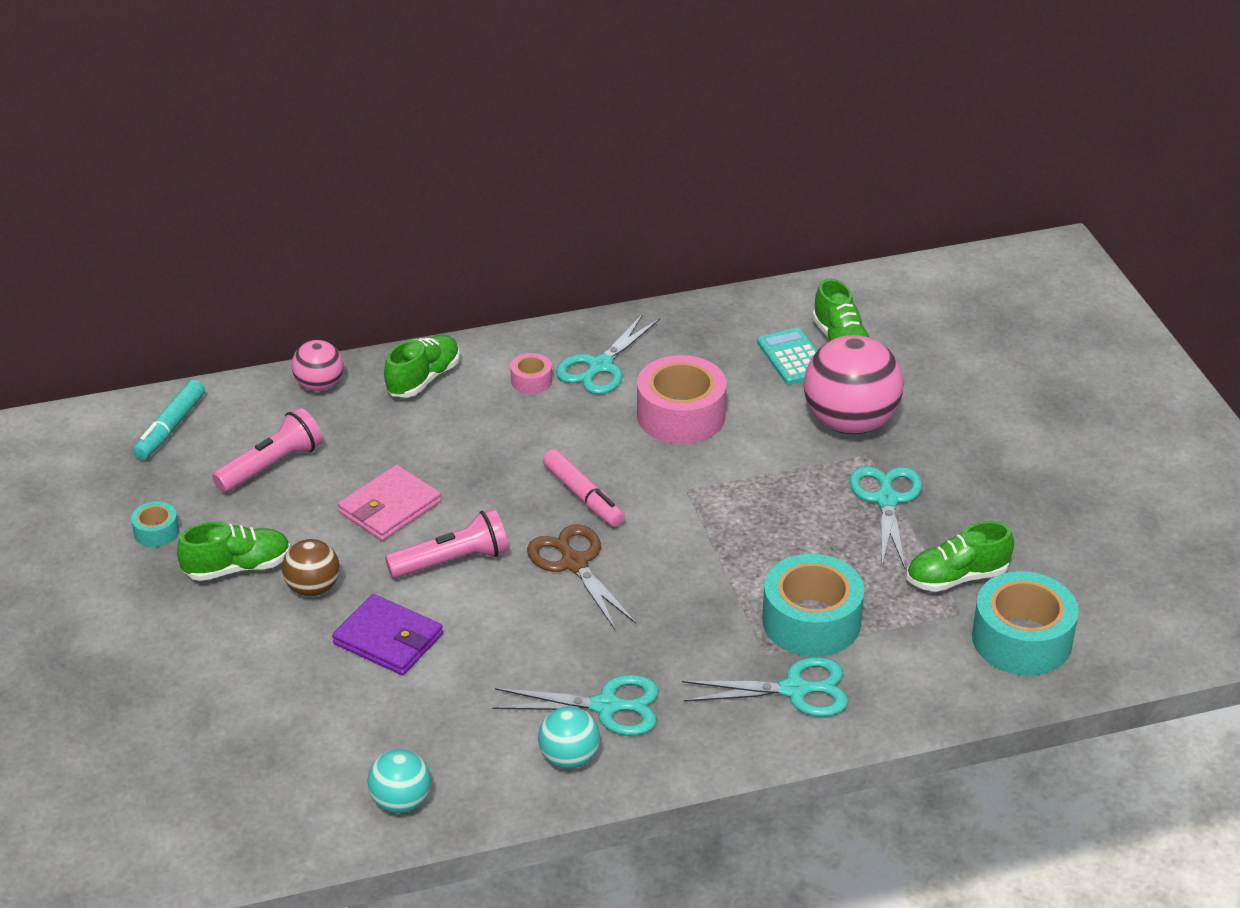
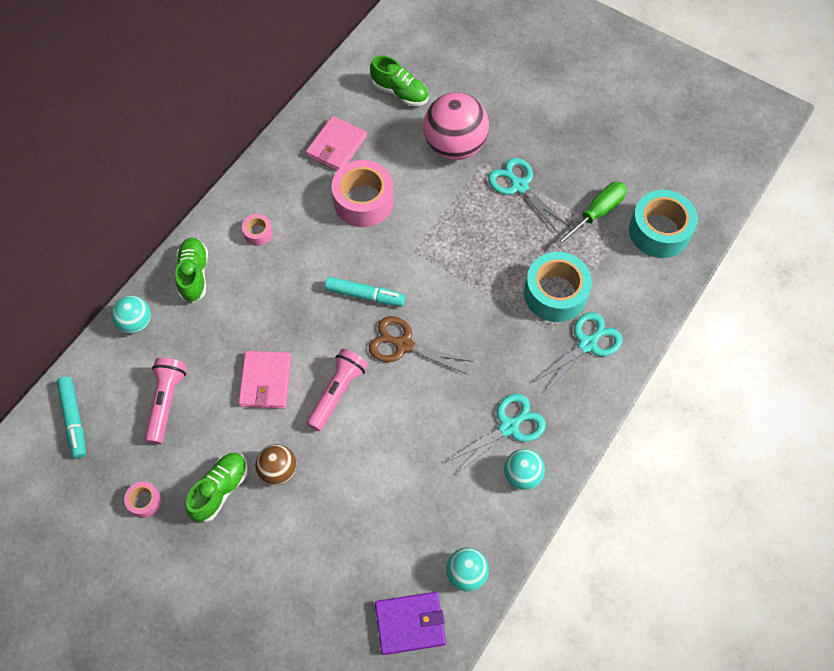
camera: 40 degrees left, 25 degrees up
turquoise tape [131,502,179,547] -> pink tape [124,482,161,518]
pink ball [292,340,343,391] -> turquoise ball [111,296,151,334]
purple wallet [332,594,443,675] -> purple wallet moved to [375,592,446,655]
pink marker [543,449,625,527] -> turquoise marker [325,277,405,306]
turquoise scissors [556,314,660,394] -> none
turquoise calculator [757,328,817,385] -> none
green shoe [907,521,1014,592] -> green screwdriver [555,182,627,247]
none -> pink wallet [306,116,367,171]

